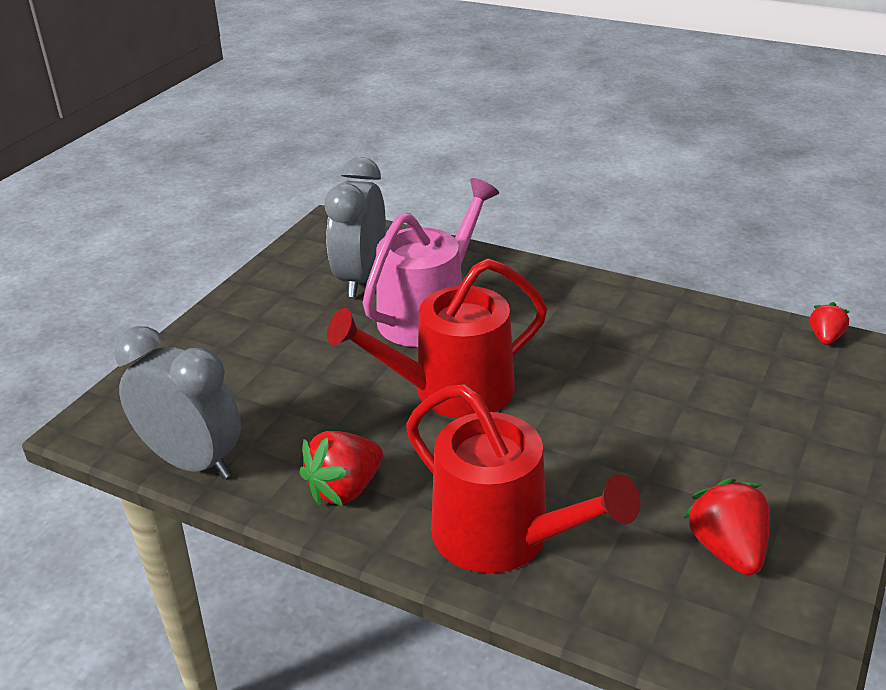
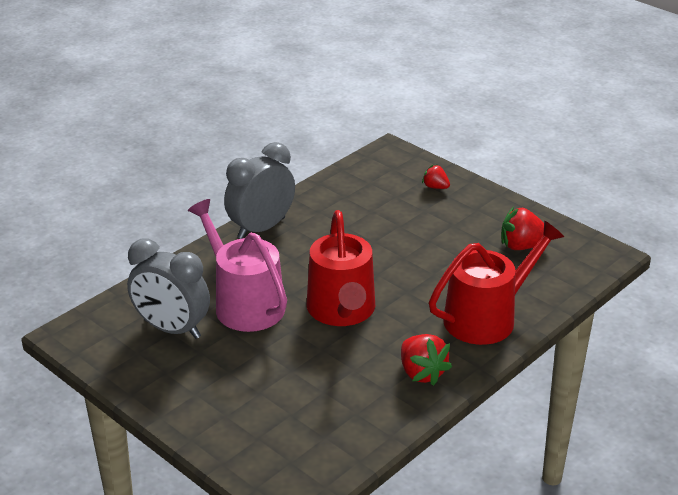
camera: 75 degrees left, 0 degrees up
grey clock [115,326,241,479] -> grey clock moved to [224,142,295,239]
red strawberry [810,302,850,345] -> red strawberry moved to [422,165,450,189]

